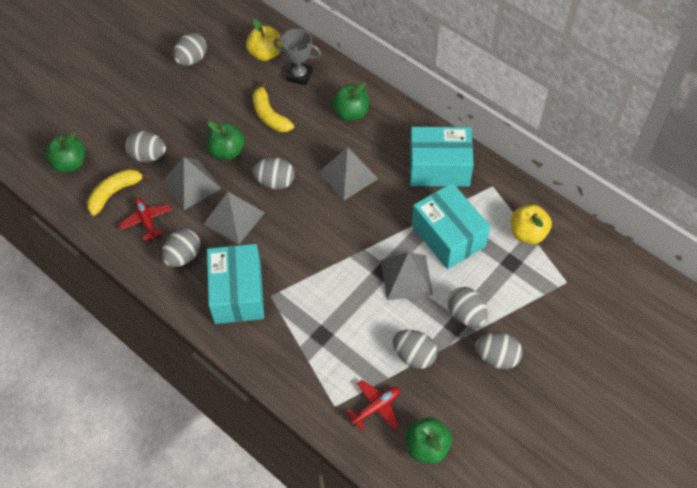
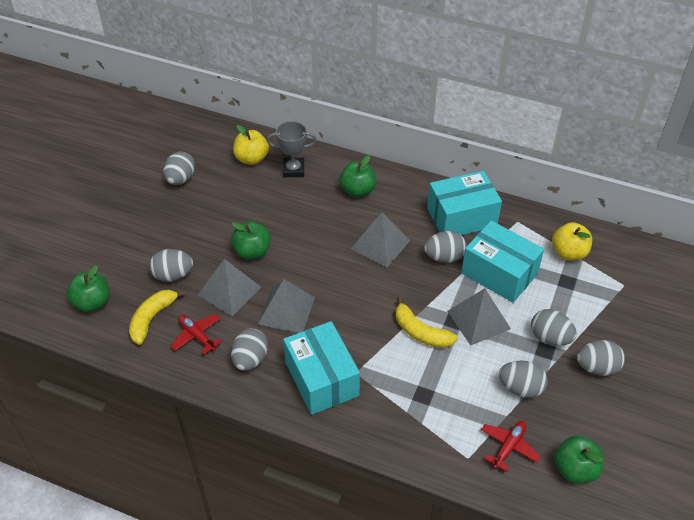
camera: 20 degrees left, 10 degrees down
grey egg [252,158,295,189] -> grey egg moved to [424,231,467,263]
yellow banana [253,81,294,132] -> yellow banana moved to [396,296,458,348]

